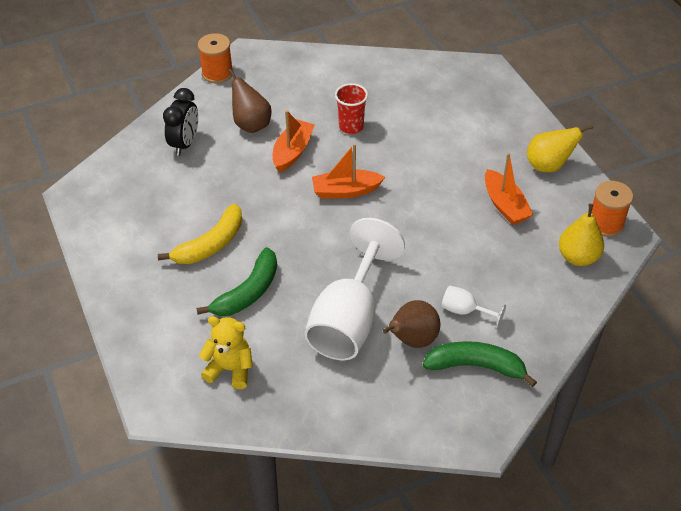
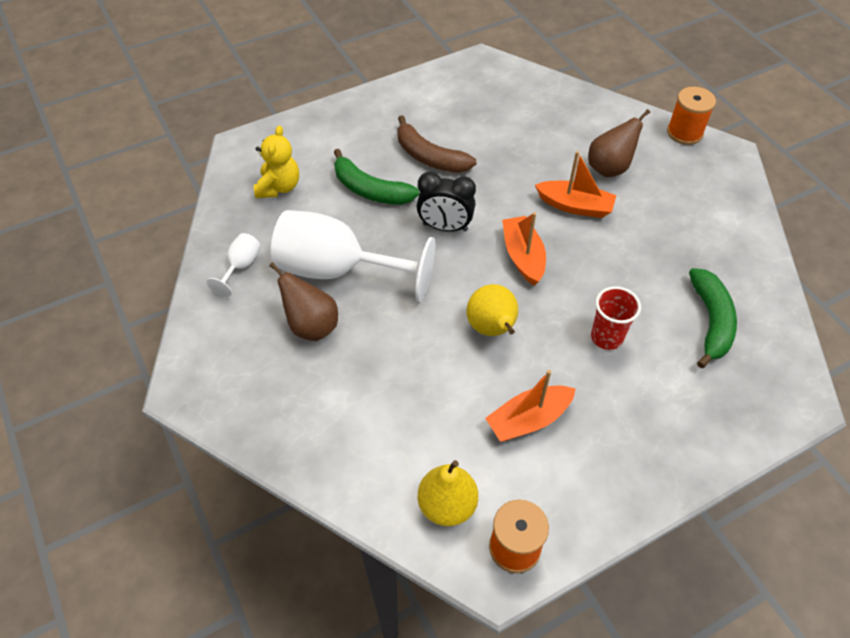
camera: 85 degrees right, 5 degrees up
yellow banana [158,204,242,264] -> brown banana [397,115,477,173]
black clock [163,88,198,156] -> black clock moved to [417,171,476,232]
red cup [335,83,368,134] -> red cup moved to [591,286,641,350]
green banana [423,341,537,387] -> green banana moved to [689,268,737,368]
white goblet [442,285,506,329] -> white goblet moved to [206,233,261,297]
yellow pear [527,125,593,172] -> yellow pear moved to [466,284,518,336]

